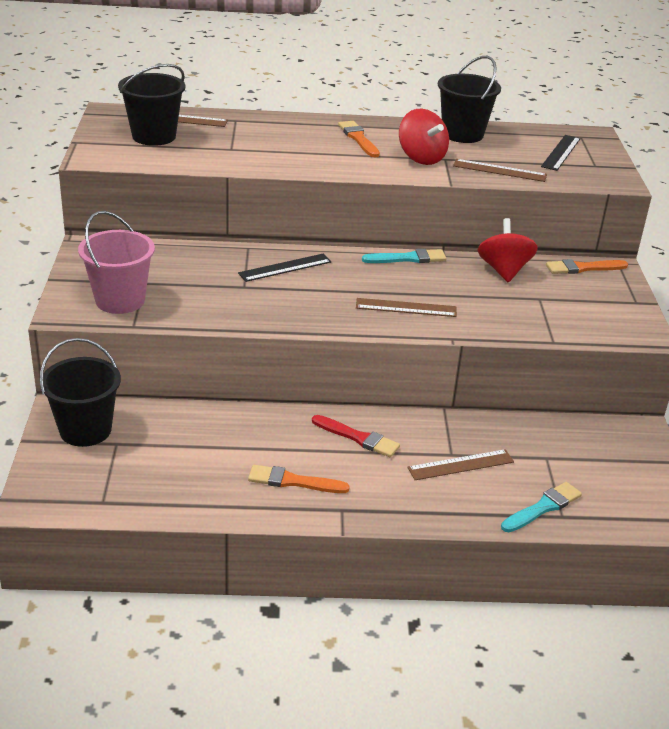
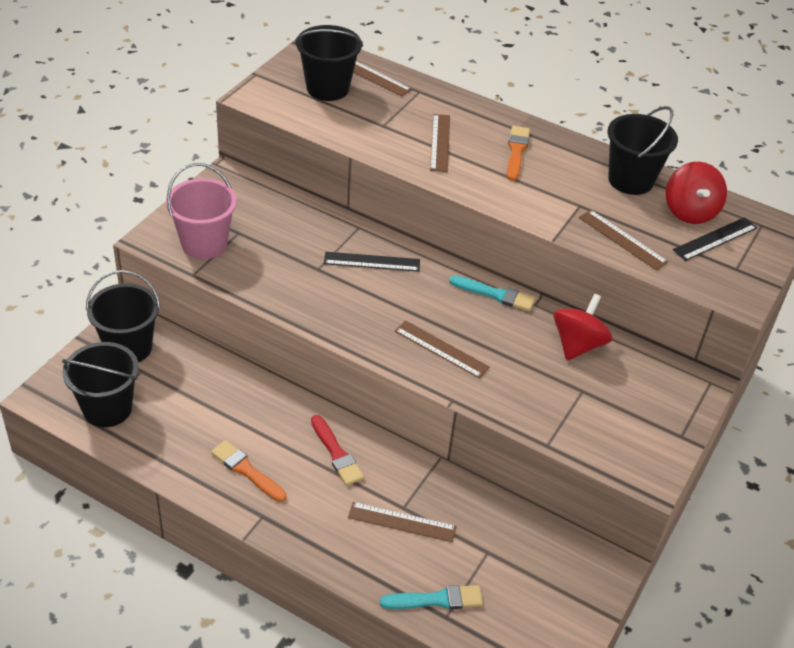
camera: 30 degrees right, 10 degrees up
red spinning top [399,109,449,165] -> red spinning top moved to [666,162,727,224]
orange brush [546,259,628,274] -> none
none -> black bucket [62,342,139,427]
none -> brown ruler [430,114,450,172]

